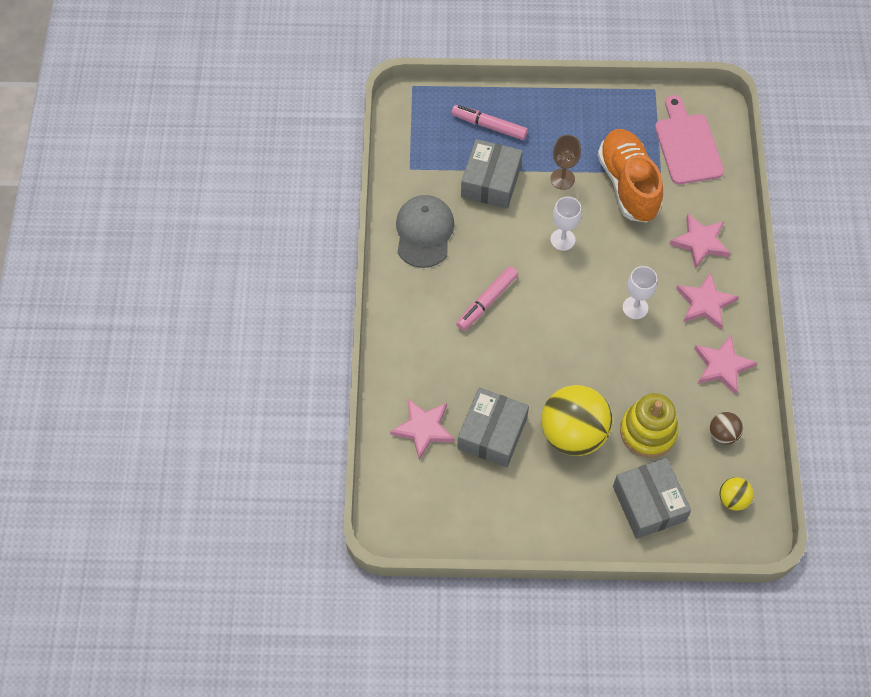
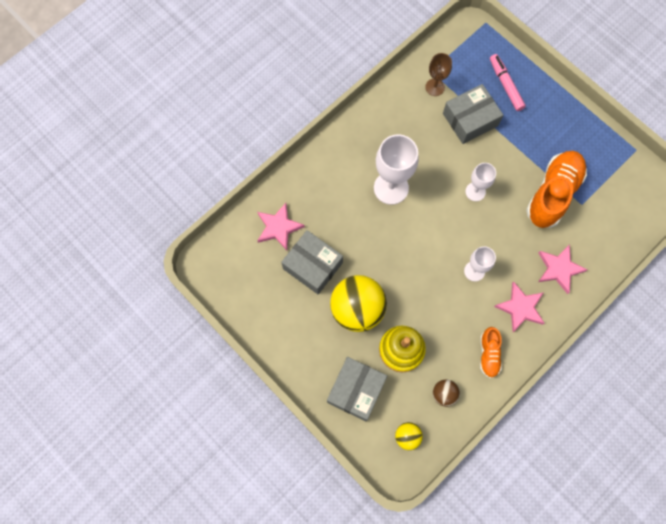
camera: 45 degrees right, 10 degrees up
grey cap [396,195,454,268] -> none
pink marker [456,266,518,331] -> white goblet [374,134,419,205]
grey box [457,388,529,467] -> grey box turned 60 degrees clockwise [281,230,343,294]
brown goblet [551,135,581,190] -> brown goblet moved to [425,53,452,96]
pink cutting board [655,95,724,184] -> none
pink star [694,335,757,395] -> orange shoe [480,327,502,378]

